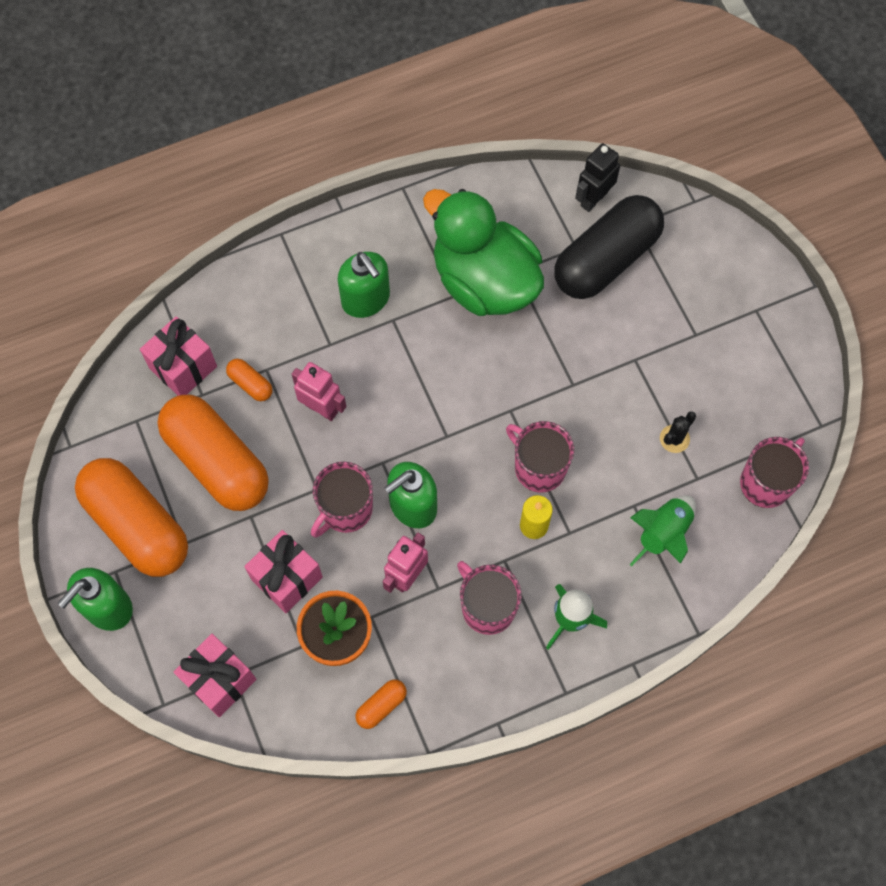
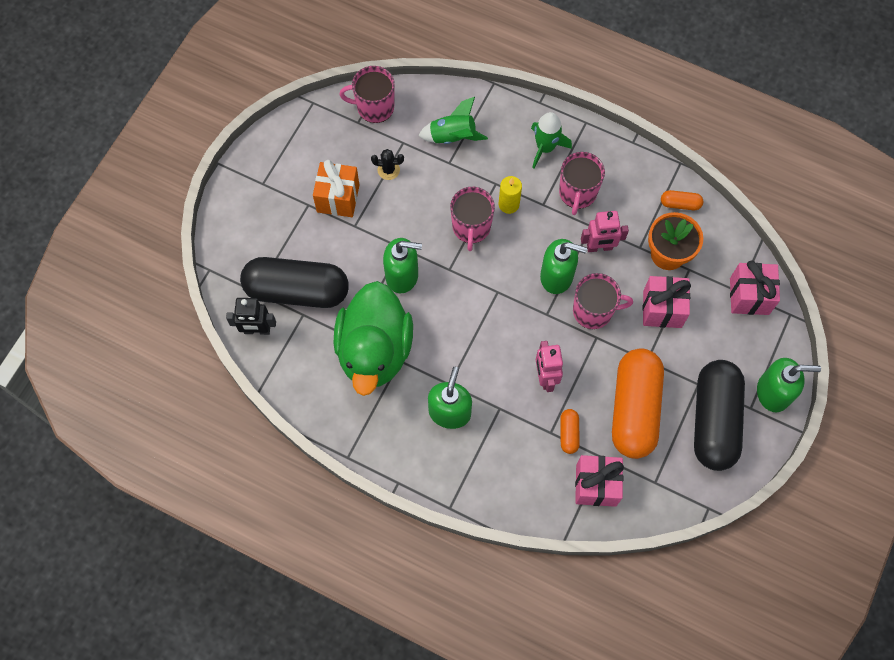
camera: 130 degrees left, 0 degrees up
orange capsule [75,458,188,577] -> black capsule [694,360,745,471]
none -> orange gift [313,160,360,217]
none -> green soap dispenser [383,238,422,293]

